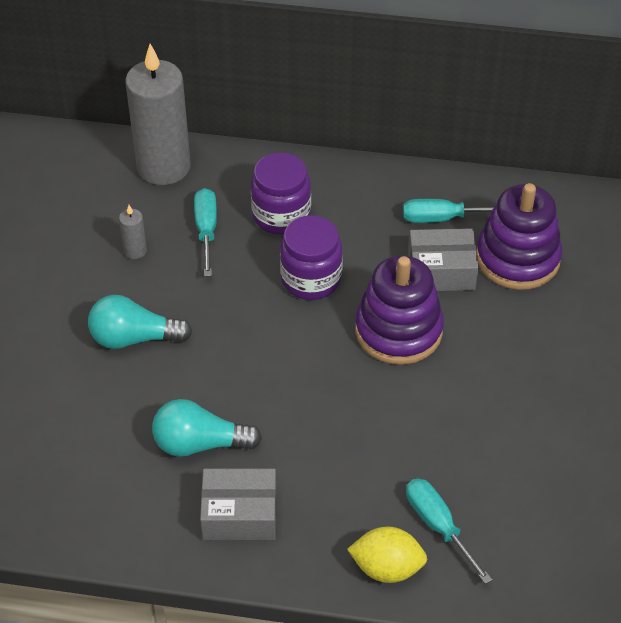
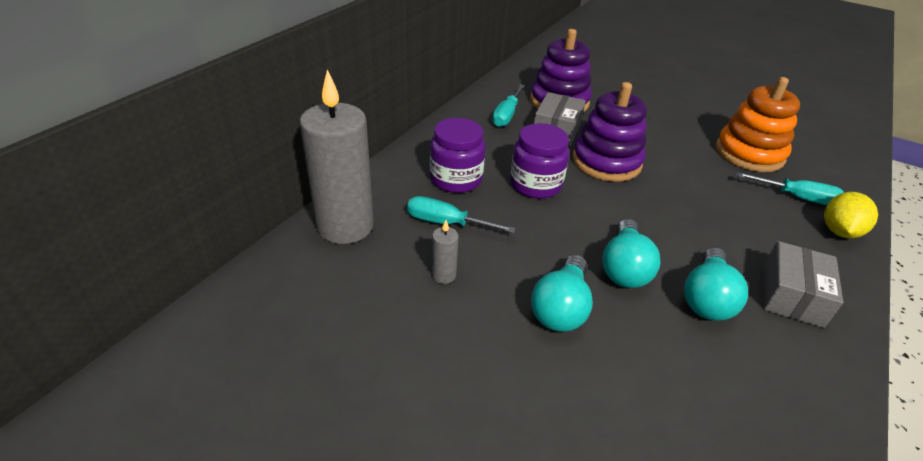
camera: 70 degrees left, 10 degrees down
turquoise screwdriver [406,478,492,584] -> turquoise screwdriver turned 150 degrees counterclockwise [736,172,845,205]
none -> turquoise light bulb [602,219,661,288]
none -> orange stacking toy [716,77,800,172]

